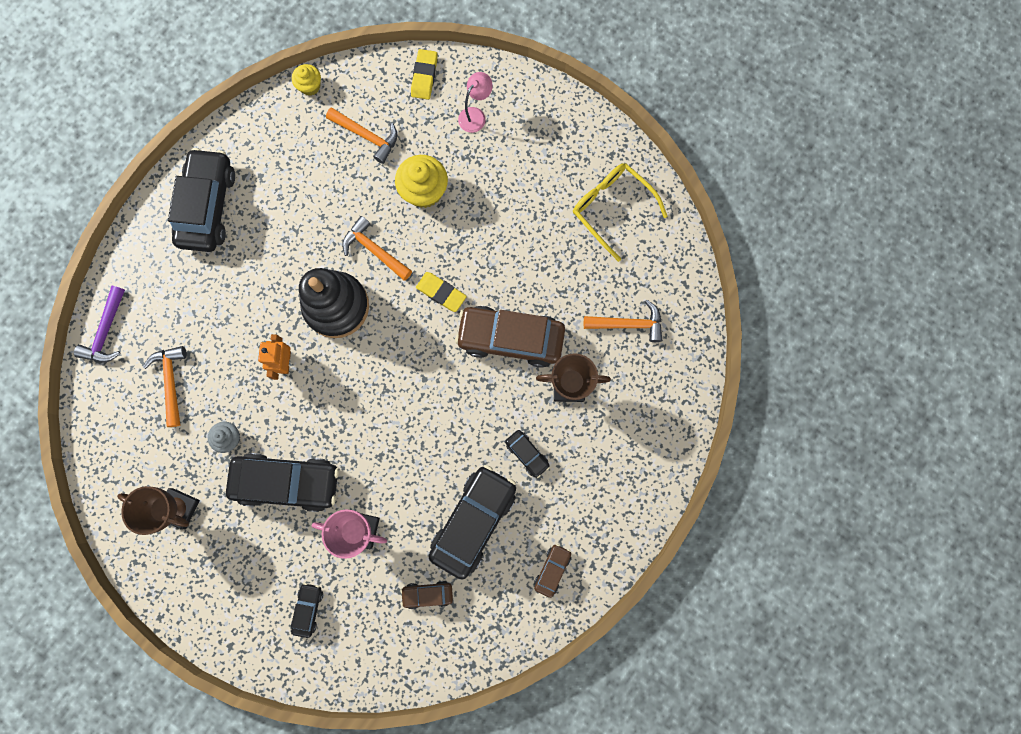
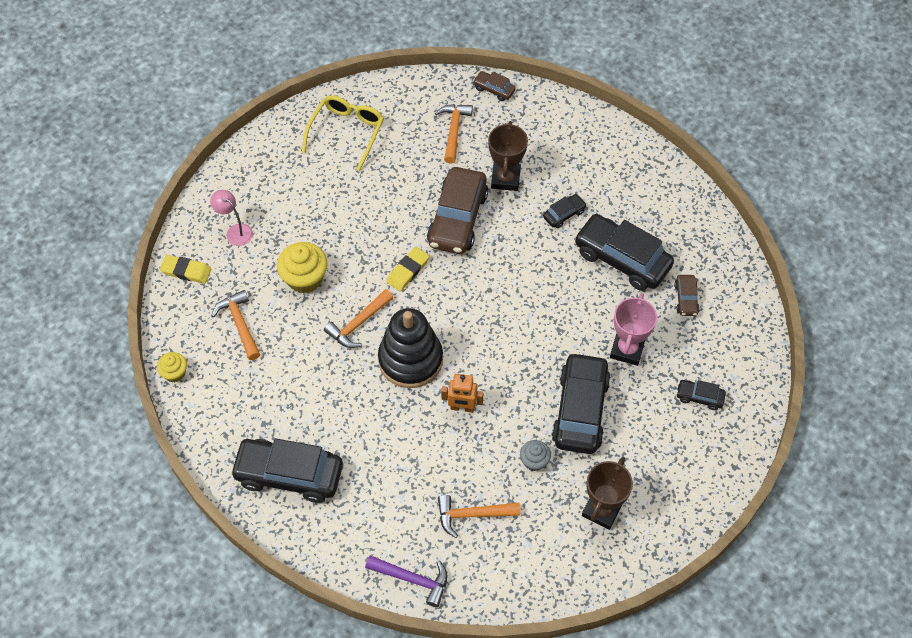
camera: 85 degrees left, 20 degrees down
orange hammer [326,107,398,164] -> orange hammer turned 60 degrees counterclockwise [211,290,260,360]
brown car [534,544,571,598] -> brown car moved to [473,71,516,101]
yellow glasses [573,163,668,262] -> yellow glasses turned 150 degrees clockwise [302,95,384,171]

